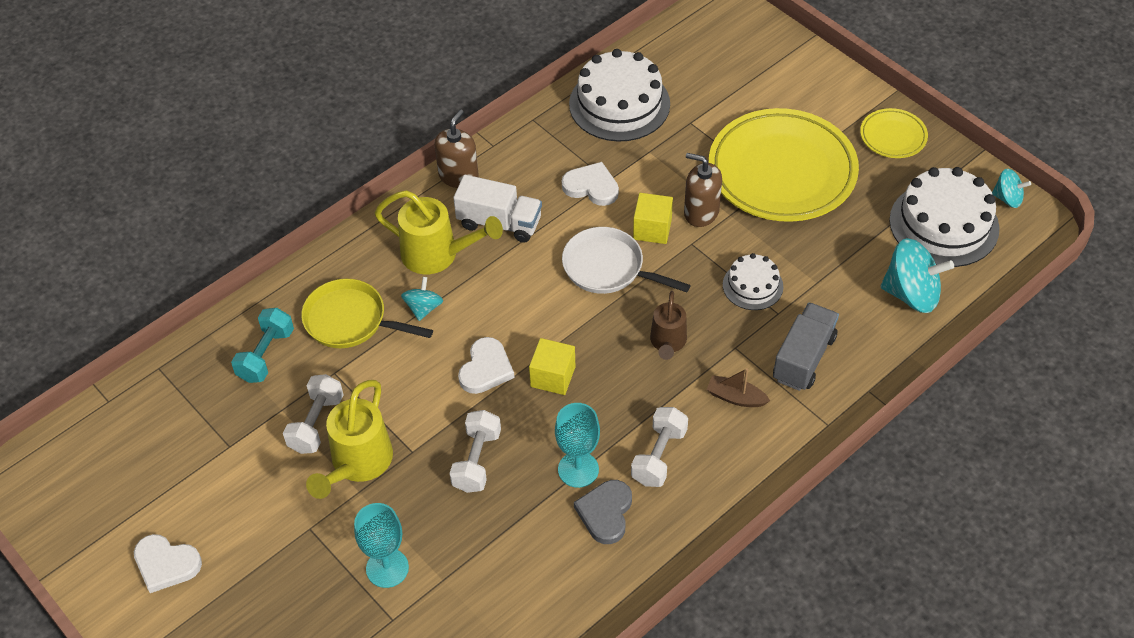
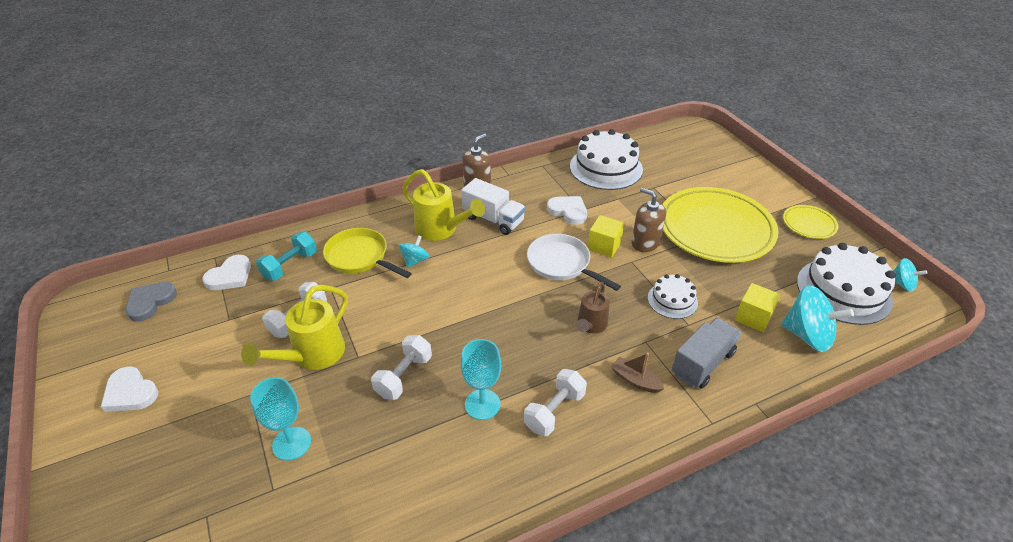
camera: 15 degrees right, 10 degrees down
white heart [458,337,515,394] -> white heart moved to [203,255,251,290]
yellow cube [529,338,575,395] -> yellow cube moved to [735,283,781,332]
grey heart [574,480,632,544] -> grey heart moved to [125,282,177,322]

